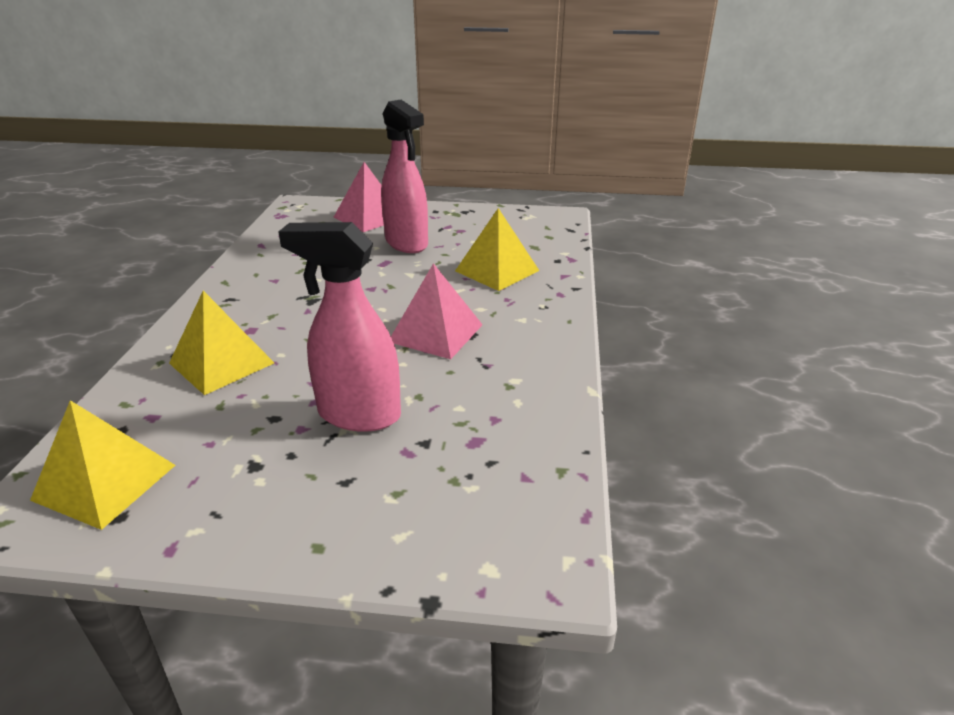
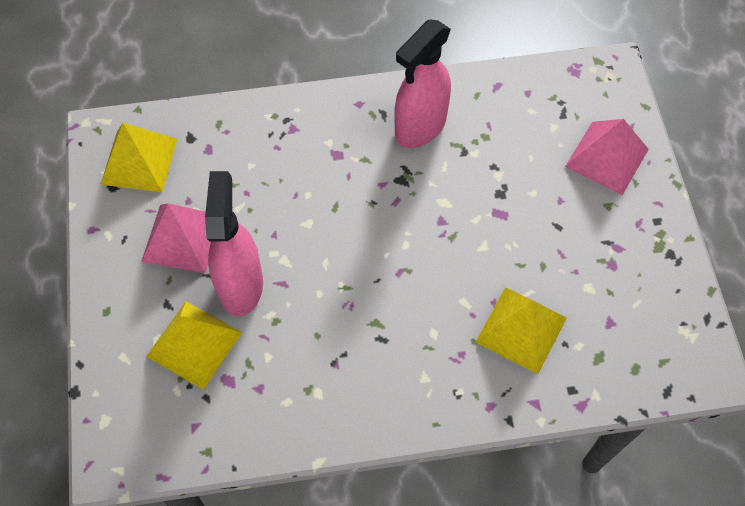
camera: 75 degrees right, 30 degrees up
yellow pyramid [169,291,274,395] -> yellow pyramid moved to [146,302,242,390]
pink spray bottle [381,100,428,253] -> pink spray bottle moved to [394,19,451,148]
pink pyramid [391,263,483,359] -> pink pyramid moved to [141,203,211,273]

